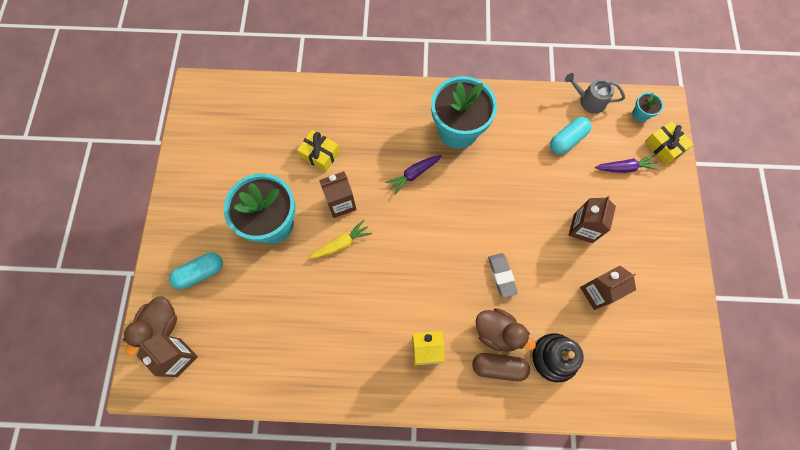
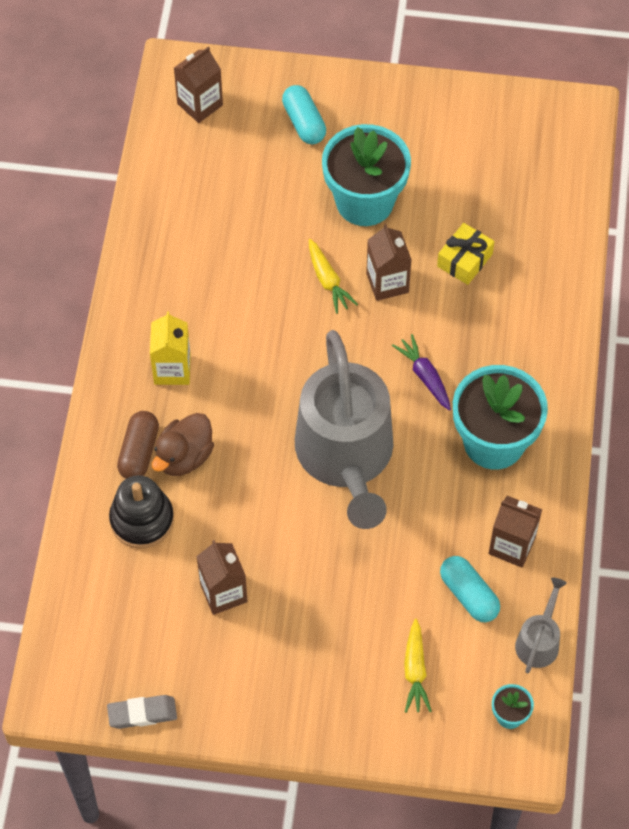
camera: 95 degrees right, 10 degrees down
brown duck [123,296,177,356] -> none
grey eraser [488,253,518,298] -> grey eraser moved to [107,695,177,729]
brown carton [569,196,616,243] -> brown carton moved to [489,496,542,568]
purple carrot [595,155,659,173] -> yellow carrot [404,619,432,713]
yellow gift [645,121,694,165] -> none
none -> grey watering can [295,330,393,529]

